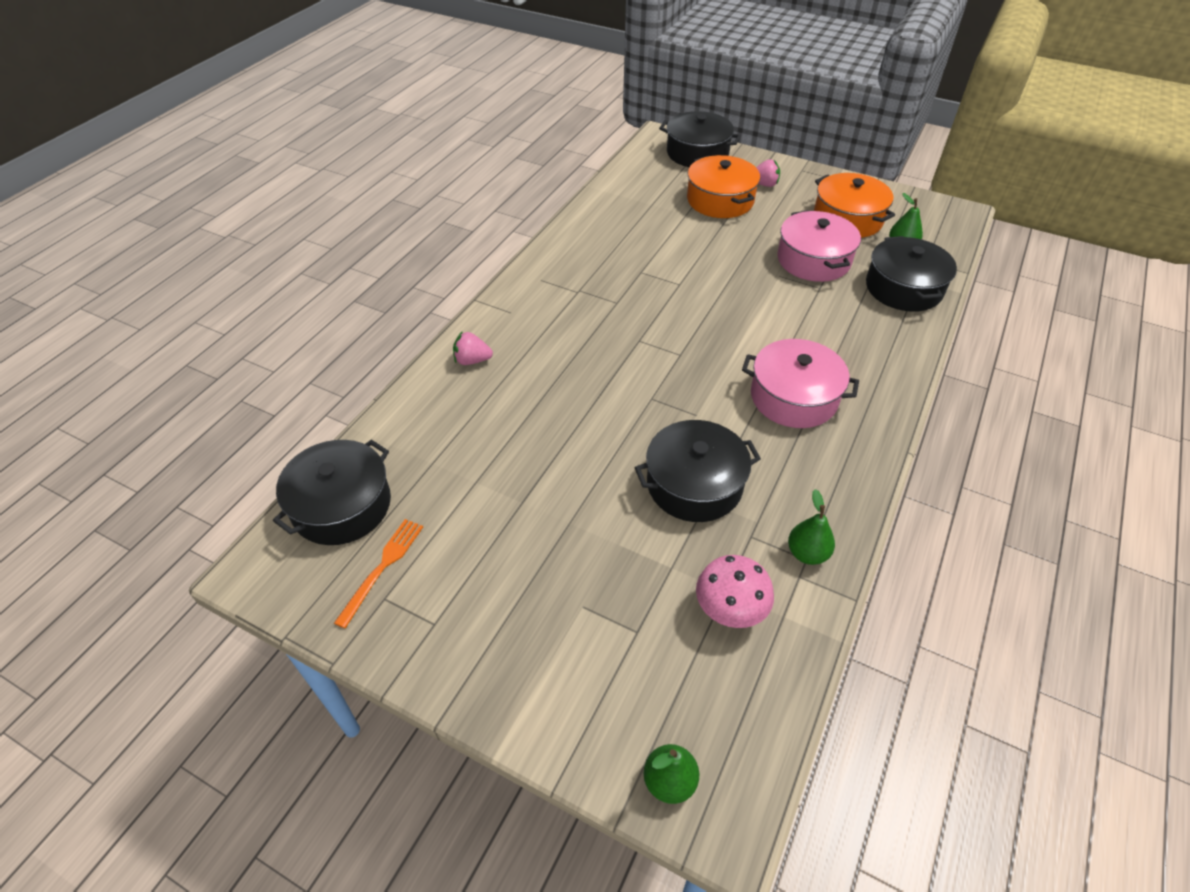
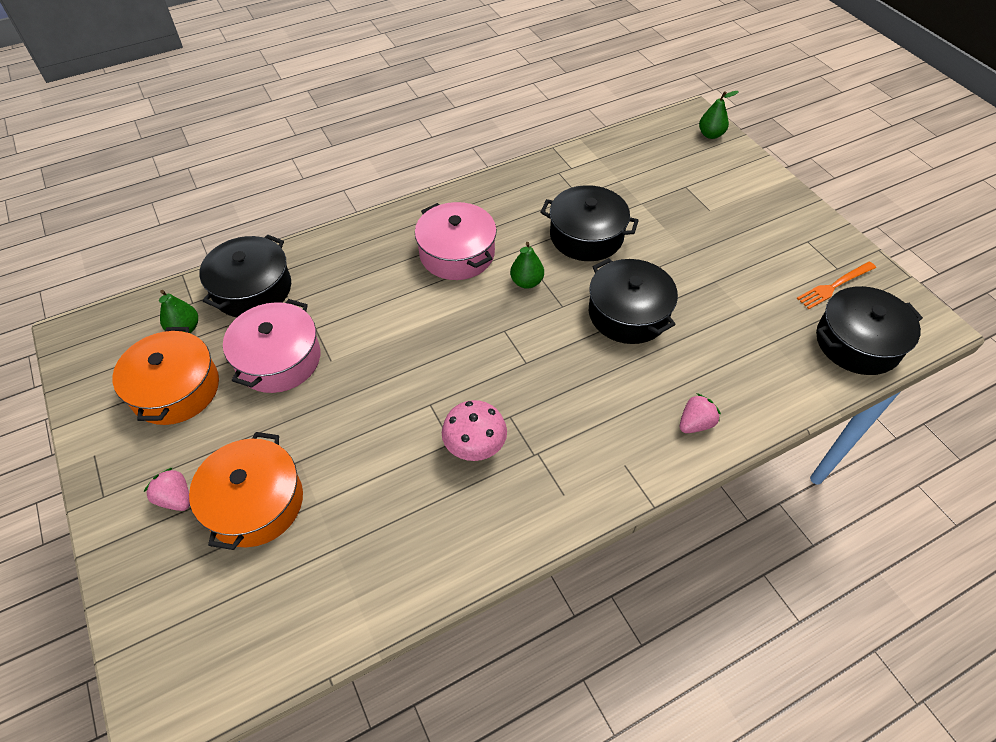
camera: 145 degrees left, 5 degrees up
pink strawberry [453,331,493,365] -> pink strawberry turned 75 degrees counterclockwise [680,393,721,433]
black pot [659,111,741,167] -> black pot moved to [589,258,678,344]
pink mushroom [696,555,774,628] -> pink mushroom moved to [442,400,507,461]
green pear [788,489,835,565] -> green pear moved to [510,242,544,289]

